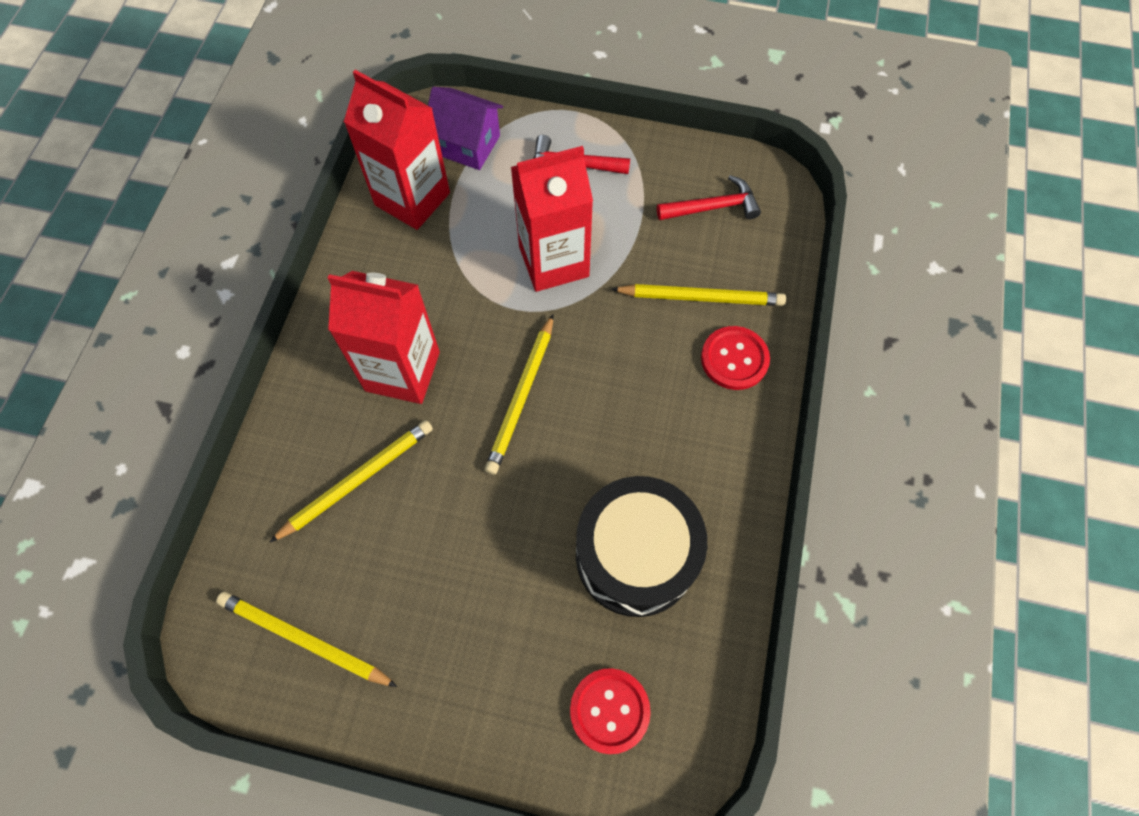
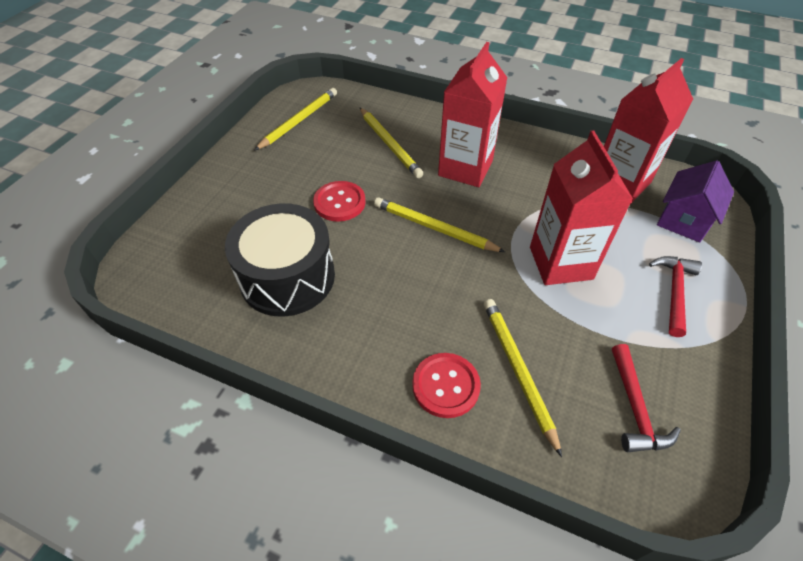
camera: 100 degrees right, 15 degrees down
red button [570,668,651,754] -> red button moved to [313,181,366,222]
yellow pencil [611,284,786,306] -> yellow pencil turned 150 degrees clockwise [484,299,562,457]

